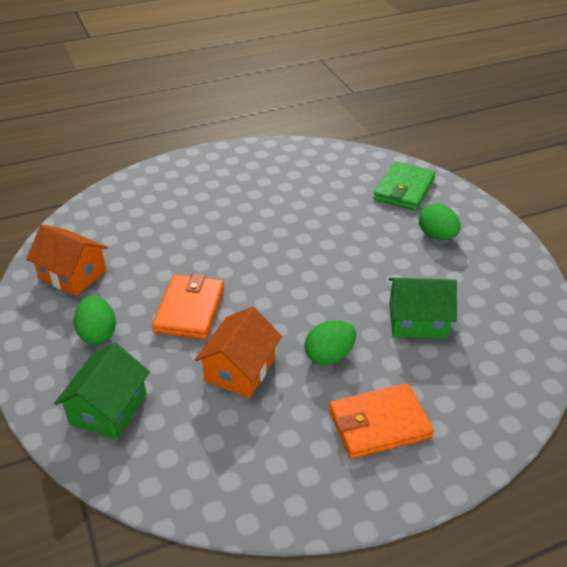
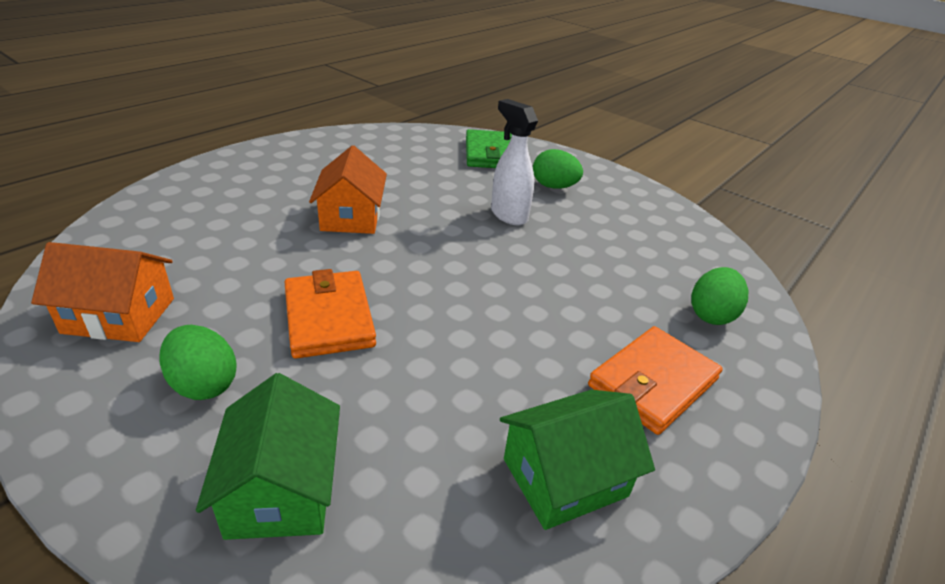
camera: 30 degrees left, 5 degrees down
orange house [195,307,282,398] -> orange house moved to [309,145,387,234]
green egg [304,320,356,365] -> green egg moved to [691,267,748,325]
green house [389,278,457,339] -> green house moved to [500,390,655,530]
none -> white spray bottle [491,99,538,225]

